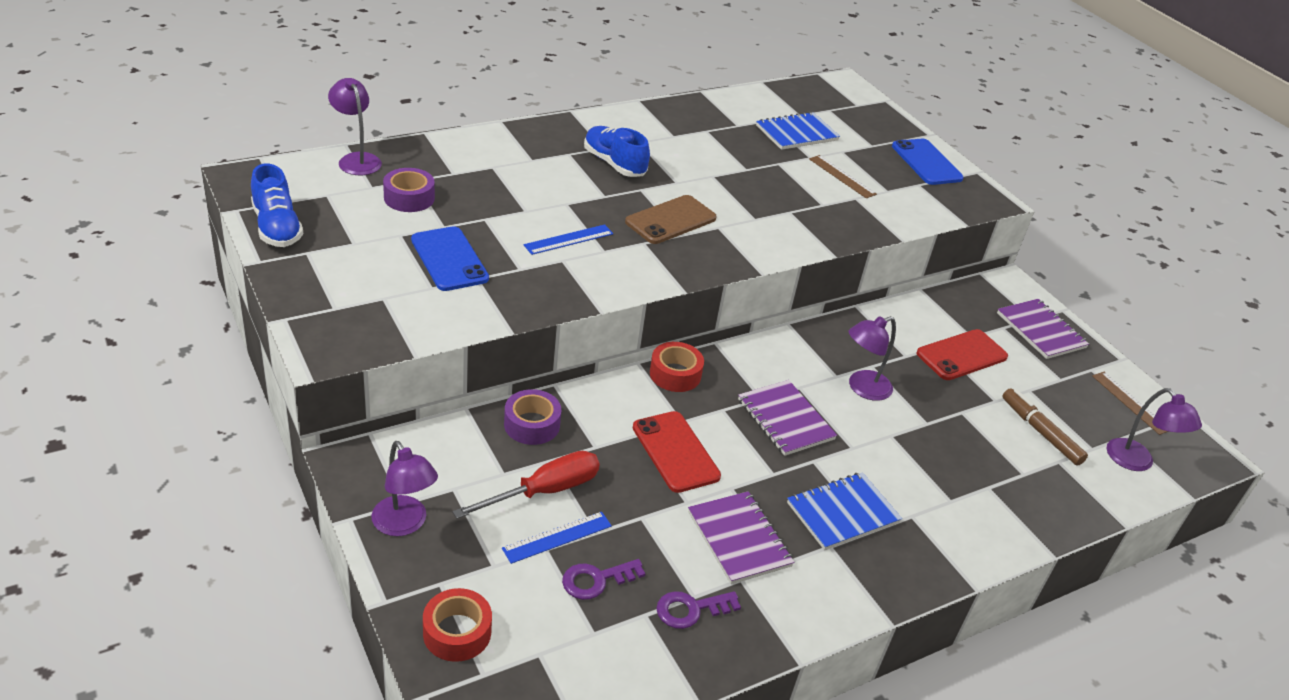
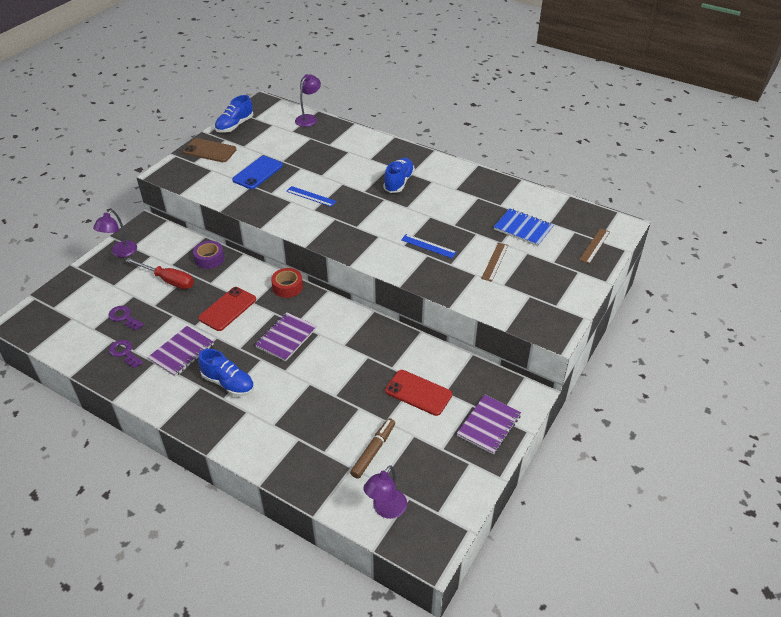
camera: 65 degrees right, 5 degrees up
purple tape [383,168,435,212] -> none
red tape [423,588,492,662] -> none
blue ruler [502,512,612,564] -> blue ruler moved to [401,234,457,258]
brown phone [625,195,717,244] -> brown phone moved to [183,138,237,162]
blue notebook [787,472,902,550] -> blue shoe [198,349,254,396]
purple lamp [849,316,896,401] -> none
blue phone [892,139,964,185] -> none
brown ruler [1092,372,1169,435] -> brown ruler moved to [579,228,610,264]

